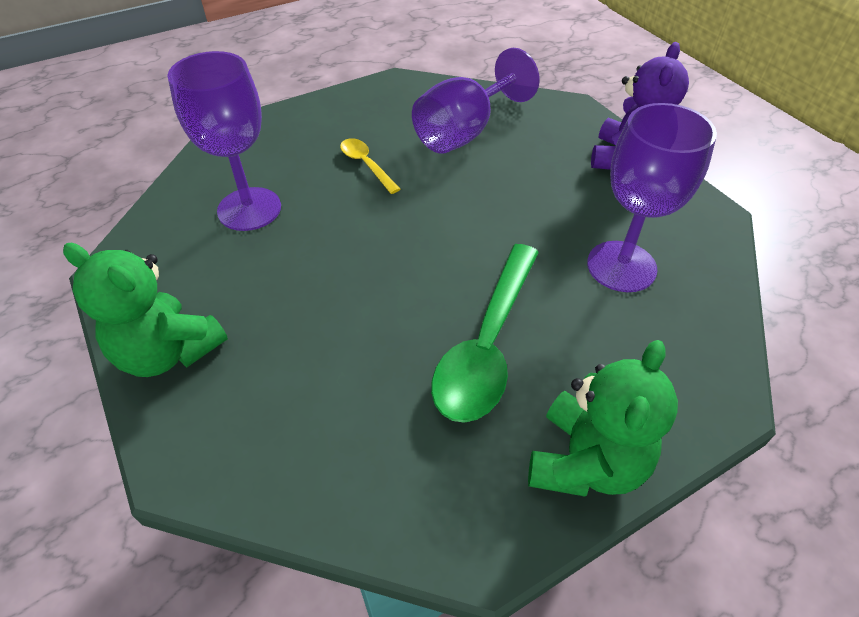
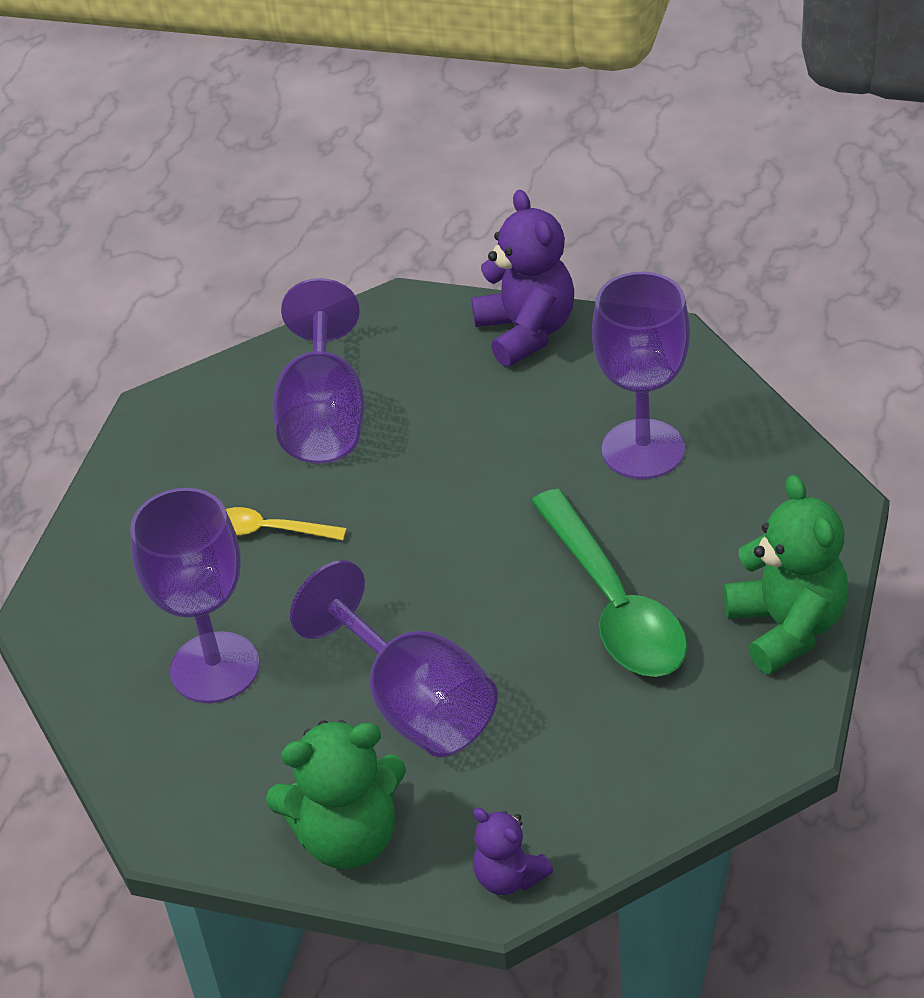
camera: 40 degrees left, 5 degrees down
none -> purple goblet [290,560,498,757]
none -> purple teddy bear [473,808,553,895]

